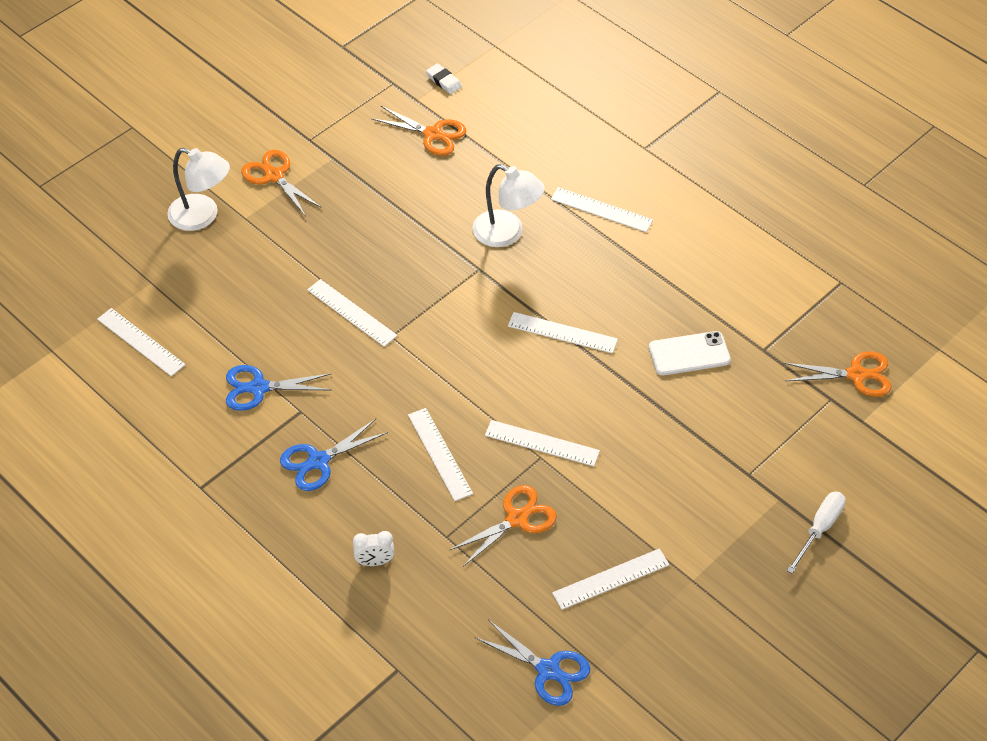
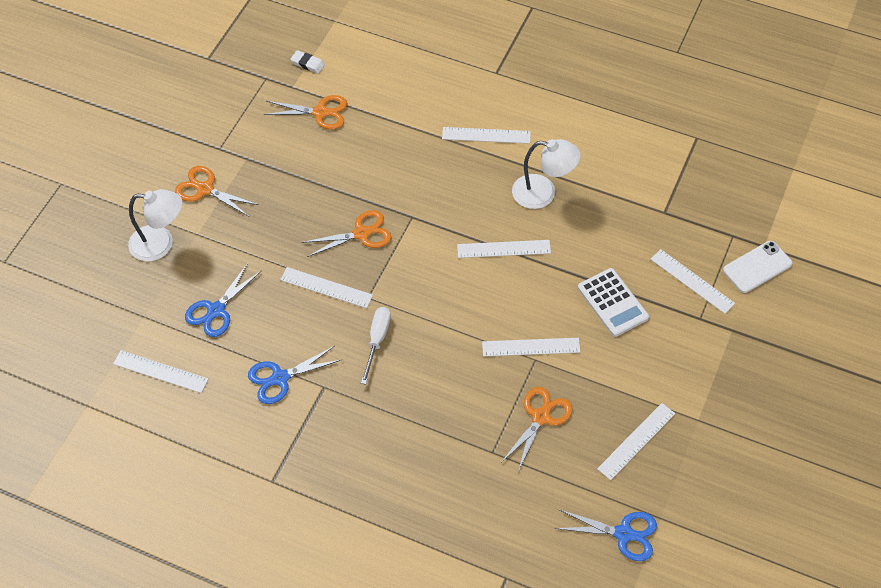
camera: 20 degrees left, 5 degrees up
blue scissors [280,419,388,491] -> blue scissors moved to [185,263,262,337]
white clock [353,531,394,566] -> none
white ruler [408,408,473,501] -> white ruler moved to [651,249,735,314]
white lamp [472,164,545,247] -> white lamp moved to [512,139,581,209]
white phone [649,331,731,375] -> white phone moved to [723,241,792,293]
orange scissors [784,351,891,397] -> orange scissors moved to [302,210,392,257]
white screwdriver [787,492,846,574] -> white screwdriver moved to [361,307,391,384]
none -> white calculator [578,268,649,337]

